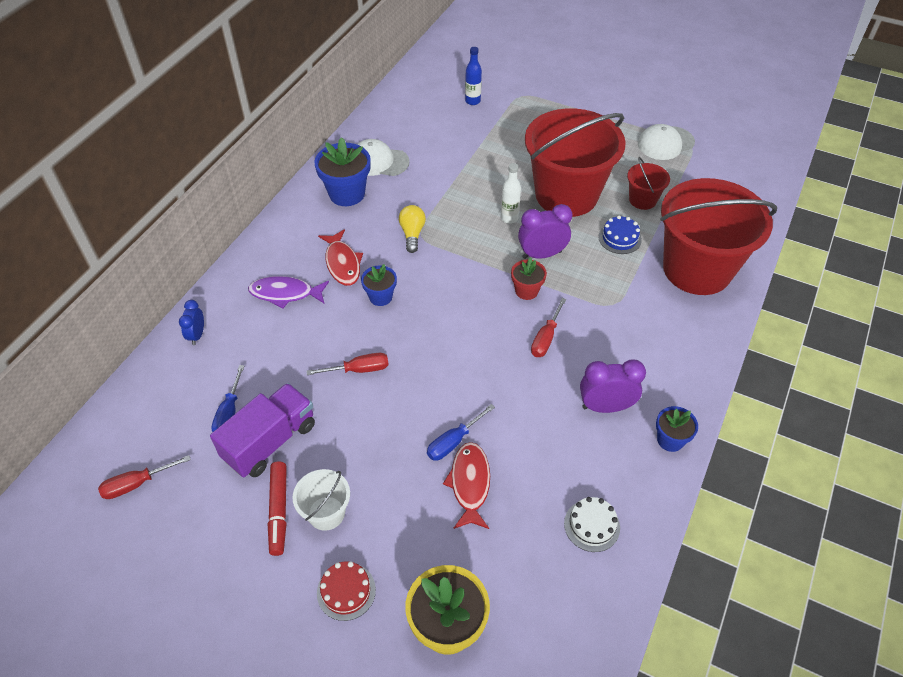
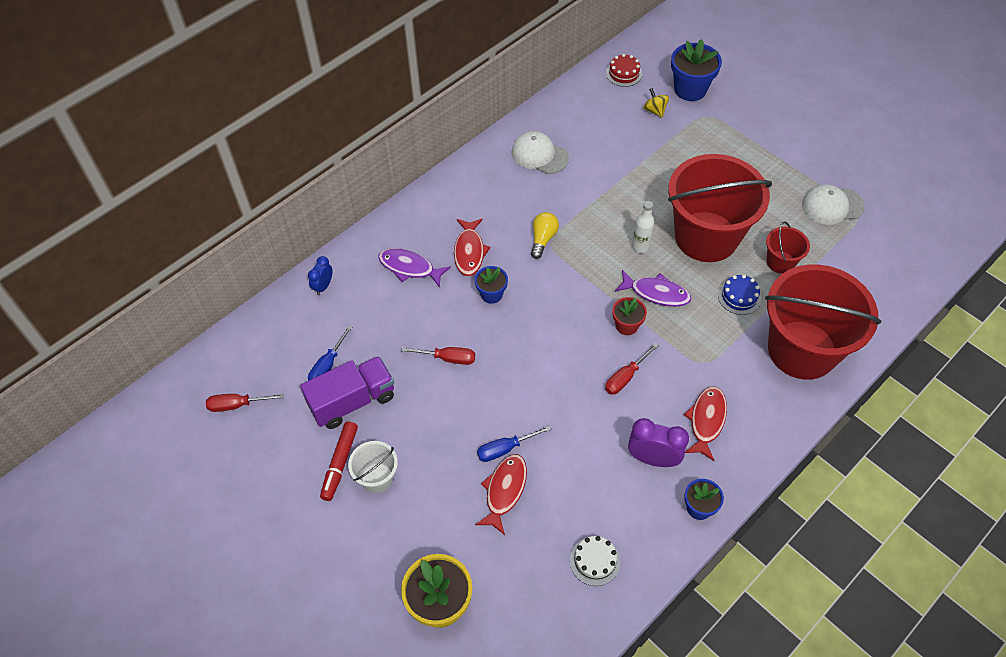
camera: 20 degrees right, 5 degrees up
blue flower pot [314,137,371,206] -> blue flower pot moved to [671,39,722,101]
red cake [317,561,376,621] -> red cake moved to [606,54,642,87]
blue bottle [465,47,482,105] -> yellow spinning top [643,88,669,118]
purple clock [518,204,572,259] -> purple fish [615,270,691,307]
none -> red fish [684,386,727,461]

